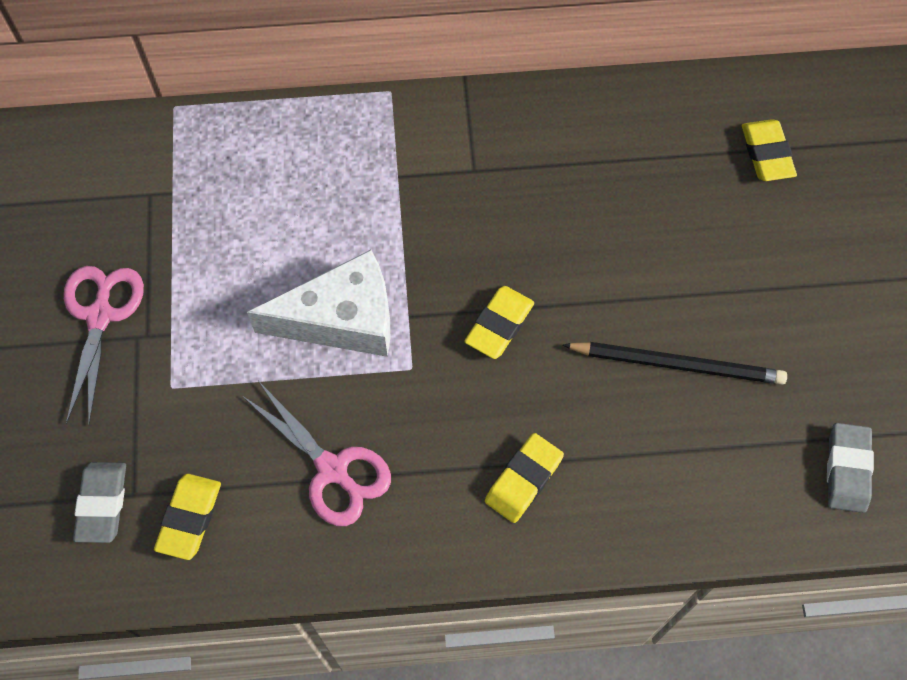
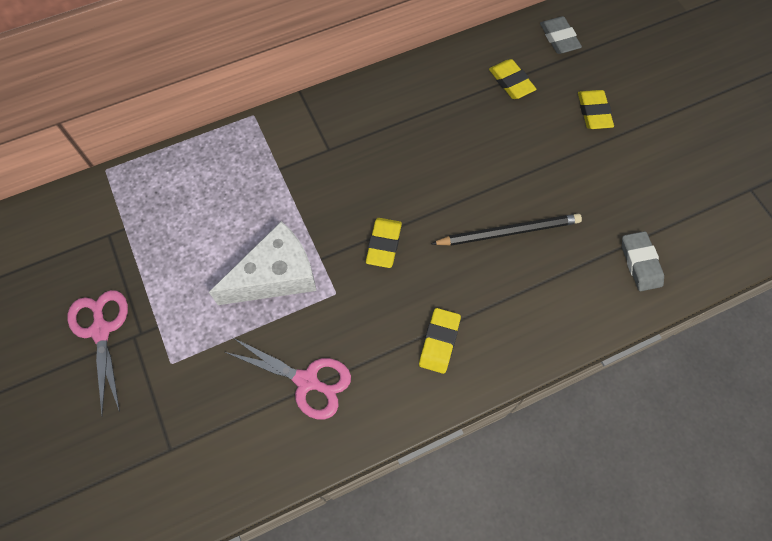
camera: 20 degrees left, 0 degrees up
grey eraser [73,462,126,543] -> grey eraser moved to [540,16,582,54]
yellow eraser [154,474,221,560] -> yellow eraser moved to [578,90,614,129]

